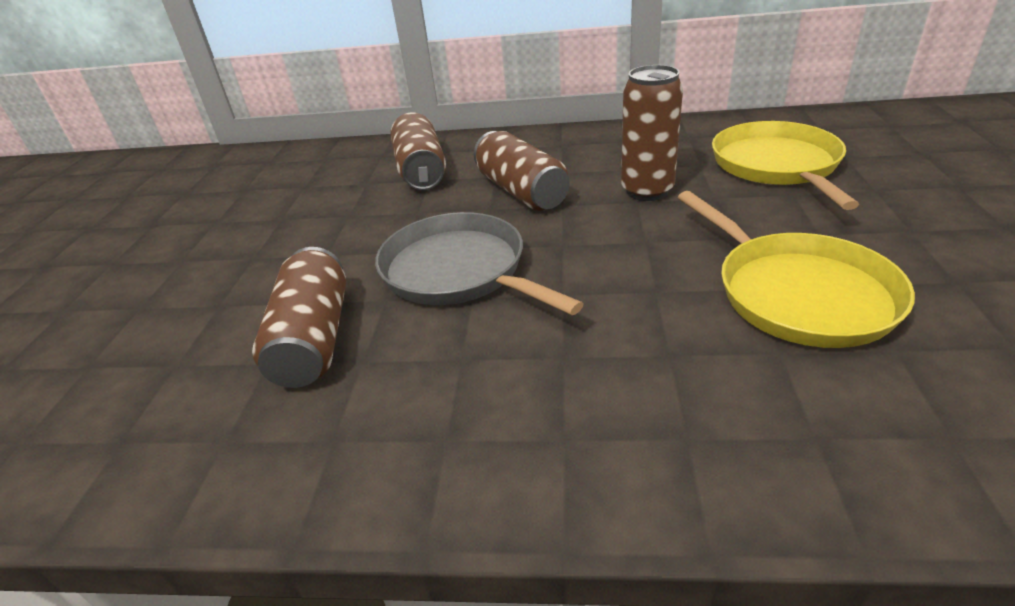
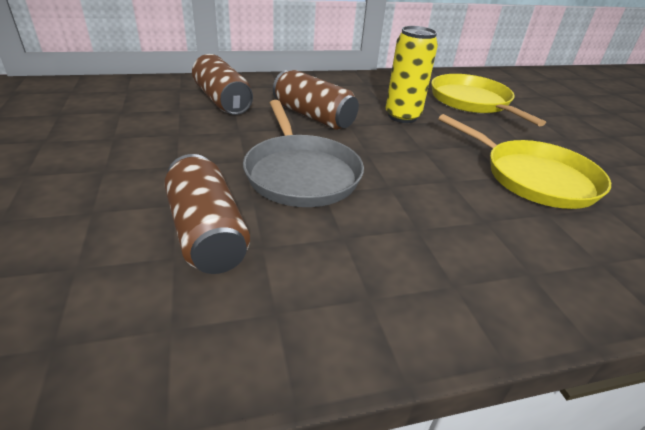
camera: 25 degrees left, 0 degrees up
grey pan [375,212,584,315] -> grey pan turned 135 degrees counterclockwise [243,100,364,207]
brown can [621,65,683,201] -> yellow can [386,26,438,123]

